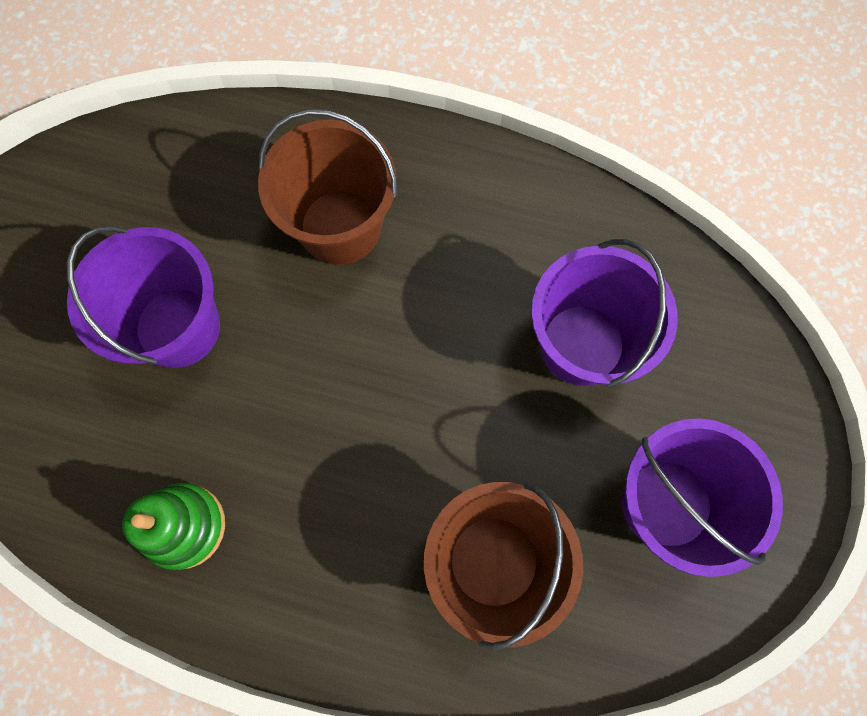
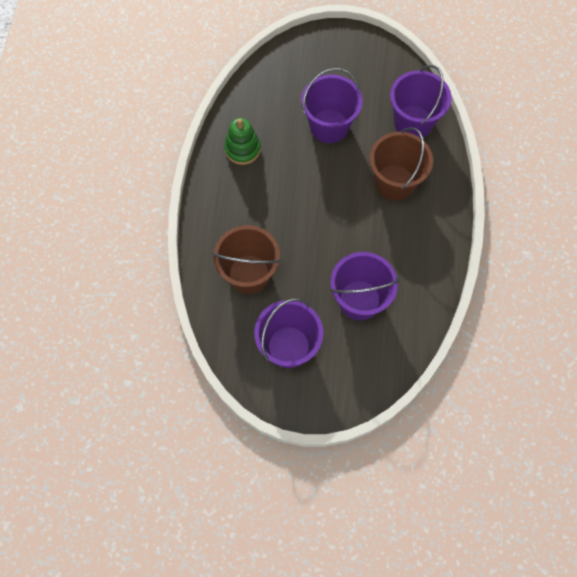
camera: 80 degrees right, 5 degrees down
none -> purple bucket [390,65,452,137]

